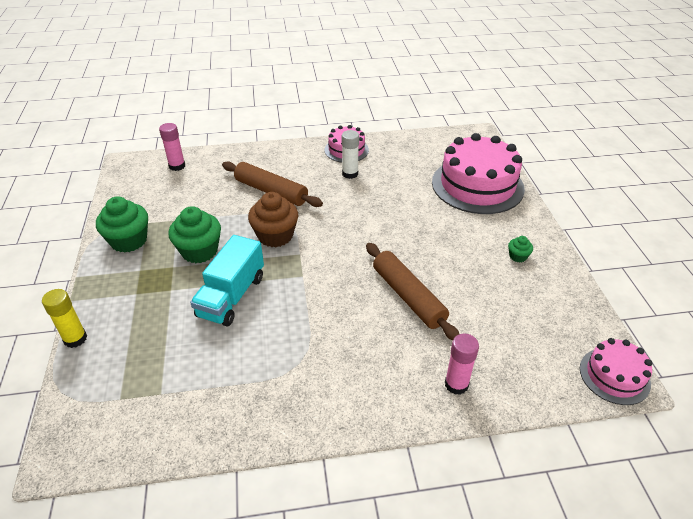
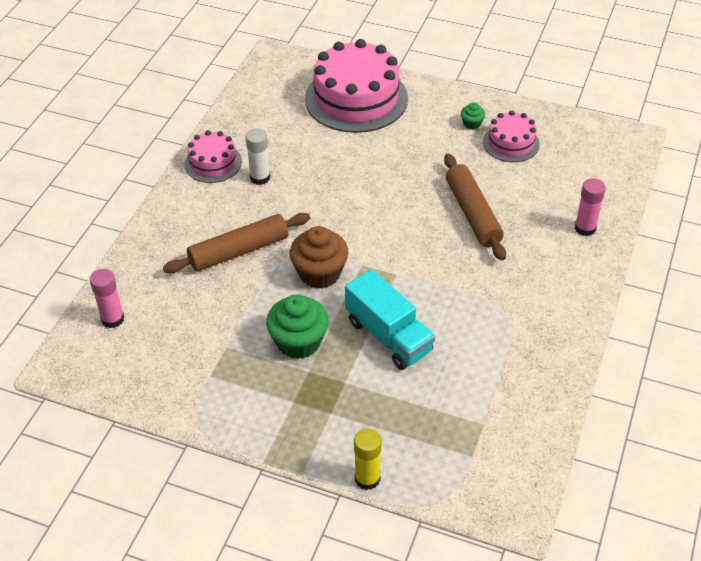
camera: 60 degrees left, 5 degrees up
green cupcake [96,196,148,253] -> none
brown rolling pin [366,243,459,340] -> brown rolling pin turned 75 degrees clockwise [444,154,506,261]
pink cake [580,338,653,405] -> pink cake moved to [483,111,540,162]

